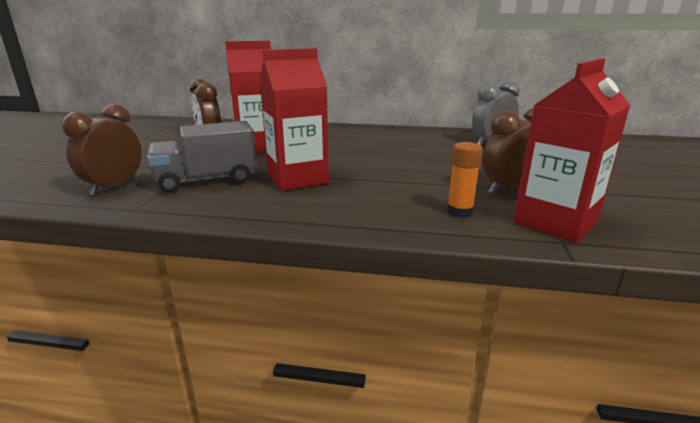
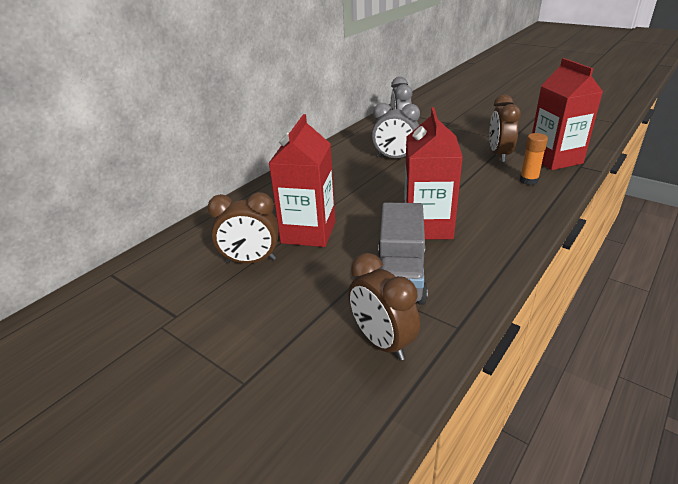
camera: 60 degrees left, 10 degrees up
none -> grey clock [372,103,420,158]

